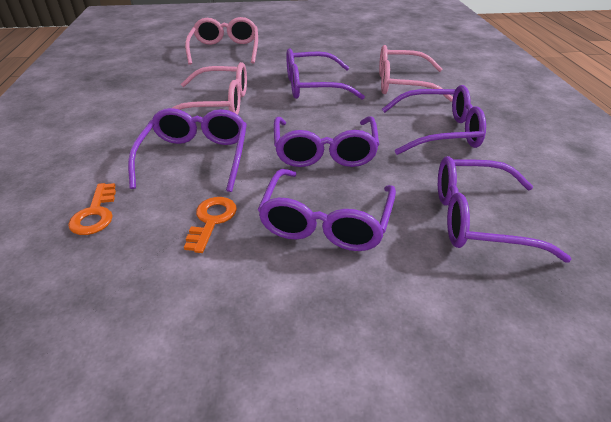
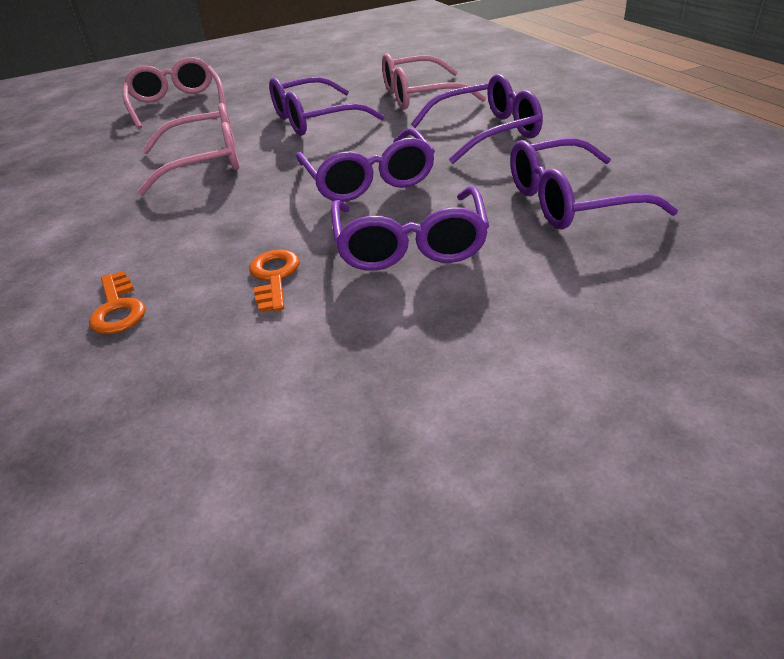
camera: 15 degrees left, 0 degrees up
purple glasses [128,108,247,192] -> none

